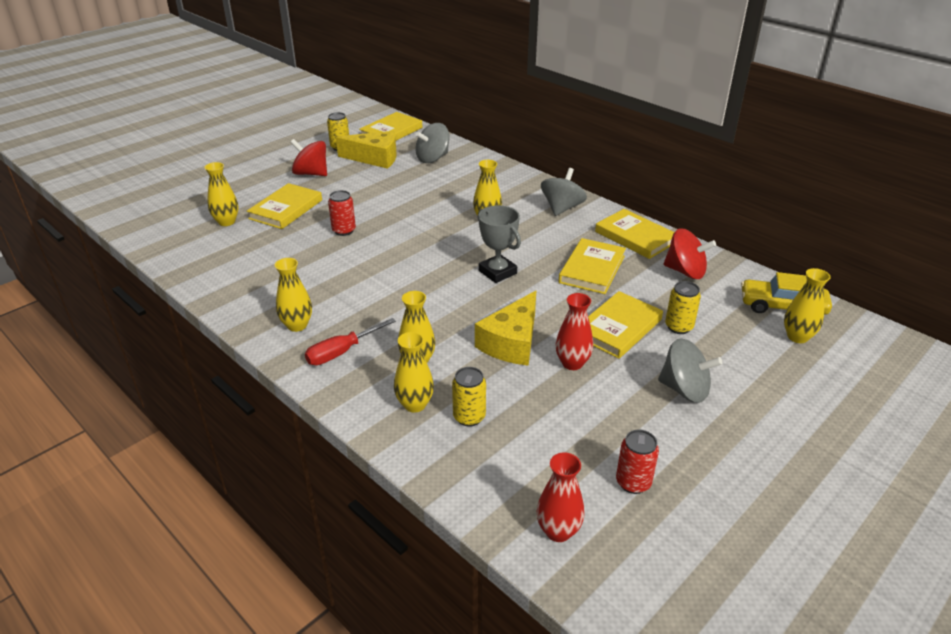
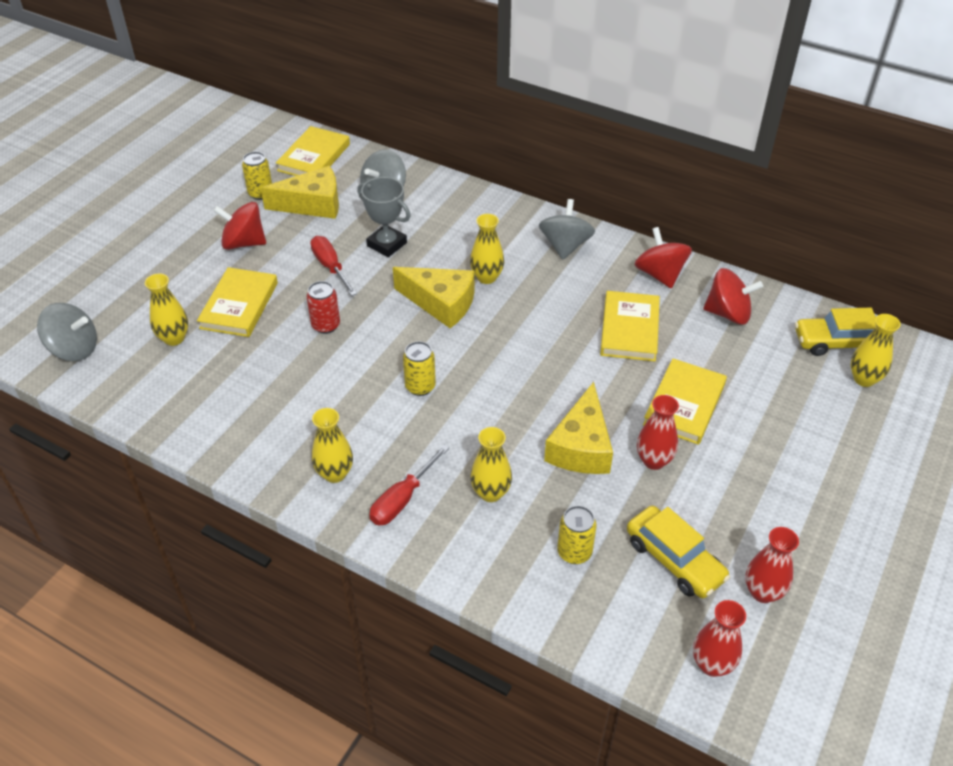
camera: 15 degrees left, 10 degrees up
yellow vase [394,332,434,413] -> none
grey trophy [478,205,521,283] -> grey trophy moved to [357,177,411,257]
yellow book [595,209,674,259] -> red spinning top [634,227,692,288]
red can [616,430,659,494] -> red vase [745,527,799,603]
grey spinning top [658,338,723,403] -> grey spinning top moved to [37,303,97,361]
yellow can [665,281,701,334] -> yellow can moved to [403,341,436,396]
none -> red screwdriver [310,236,357,296]
none -> yellow cheese [393,267,474,328]
none -> yellow car [627,506,730,598]

